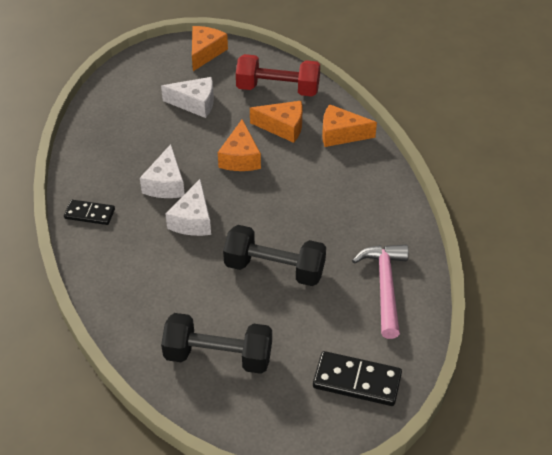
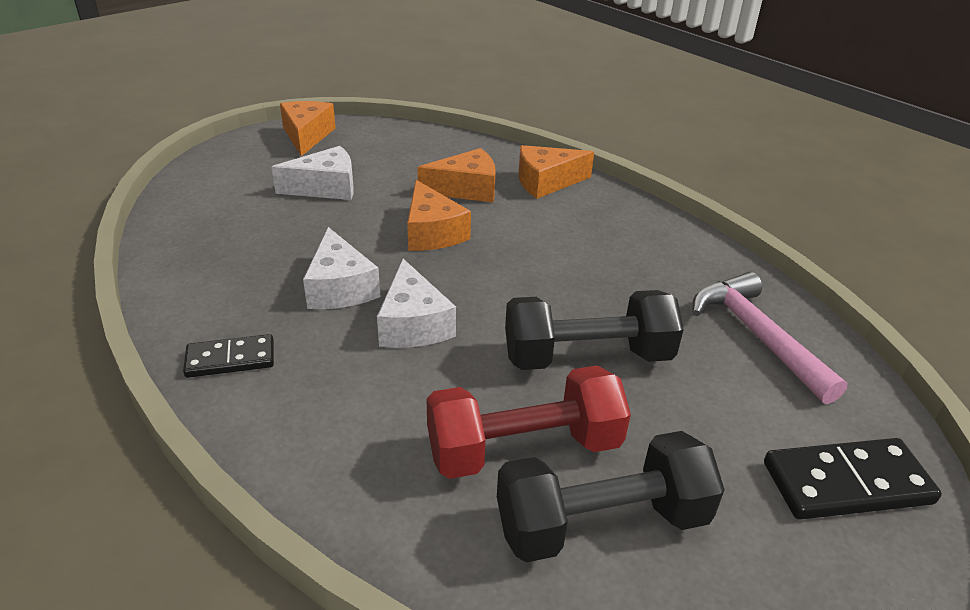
camera: 25 degrees left, 10 degrees down
red dumbbell [236,54,320,97] -> red dumbbell moved to [427,365,631,479]

